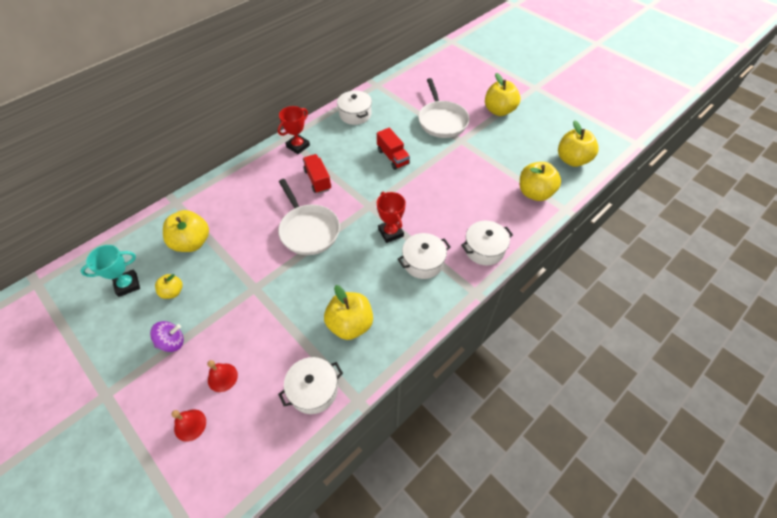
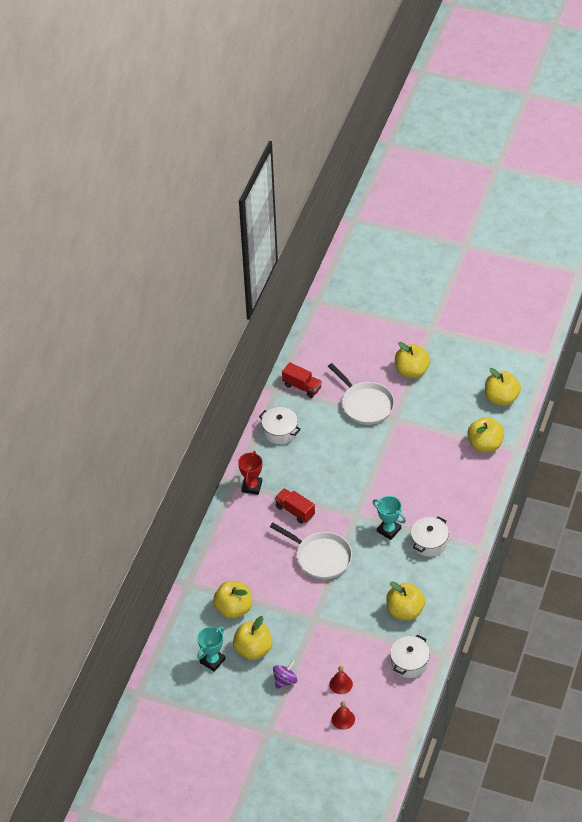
camera: 25 degrees left, 5 degrees down
yellow apple [155,274,183,299] -> yellow apple [233,616,273,660], size x1.81
red truck [377,128,410,170] -> red truck moved to [282,362,322,398]
red trophy [377,192,406,243] -> turquoise trophy [373,496,406,540]
white pot [461,221,513,265] -> none

